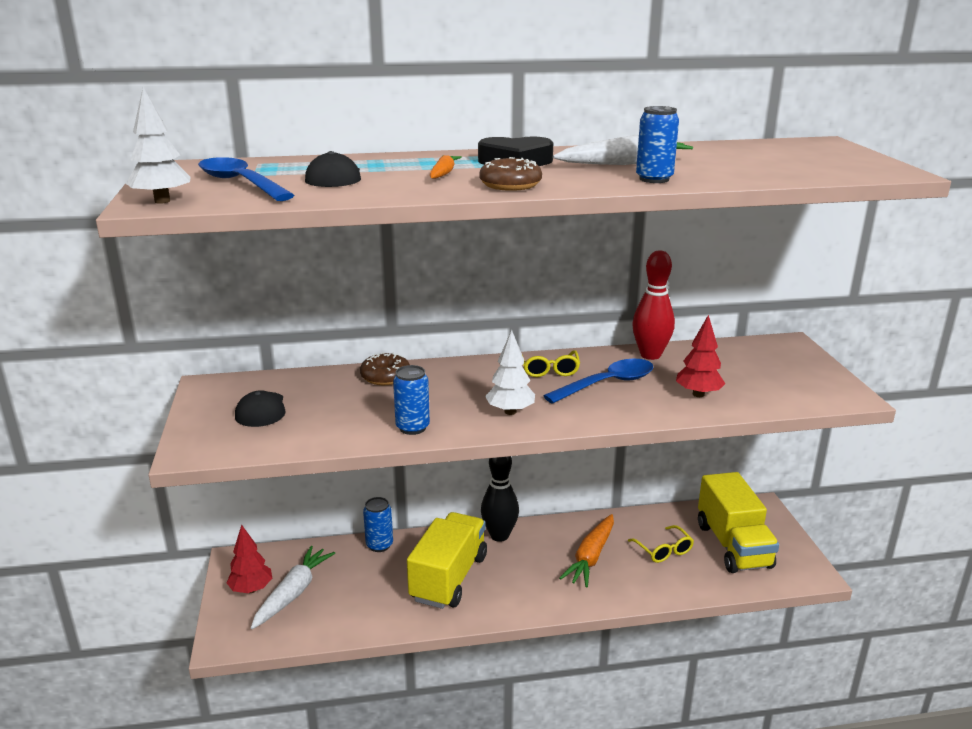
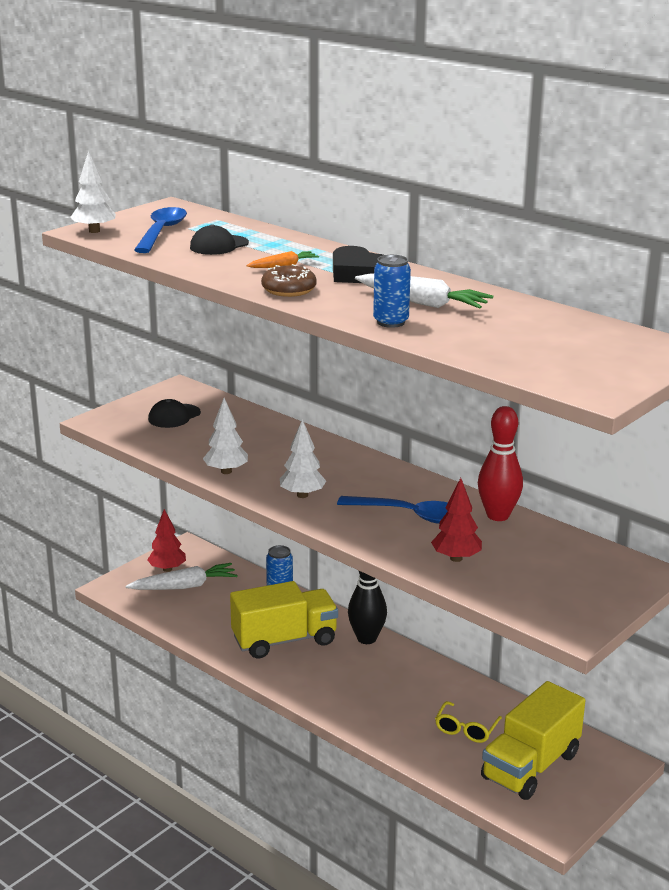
camera: 50 degrees right, 0 degrees up
brown donut [360,352,410,385] -> none
blue can [393,365,430,435] -> white tree [203,398,248,474]
yellow glasses [522,350,580,377] -> none
orange carrot [559,514,614,587] -> none

